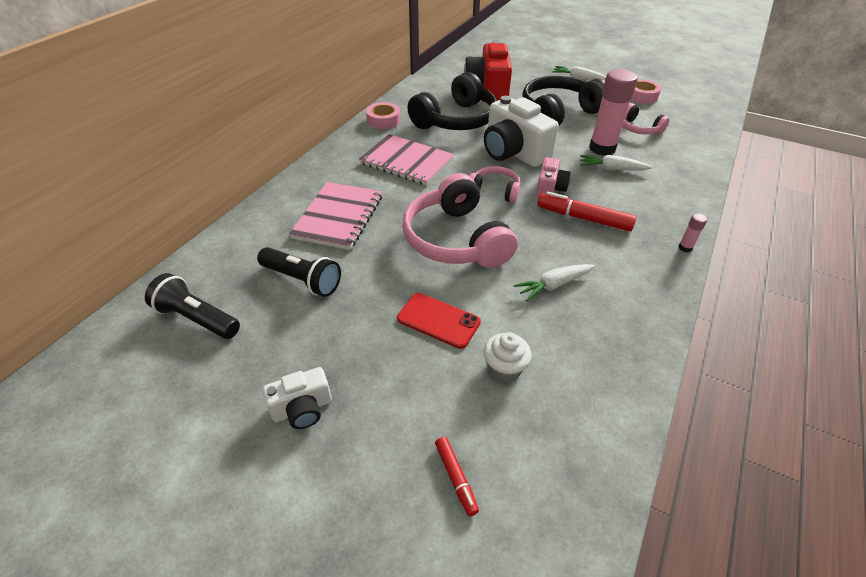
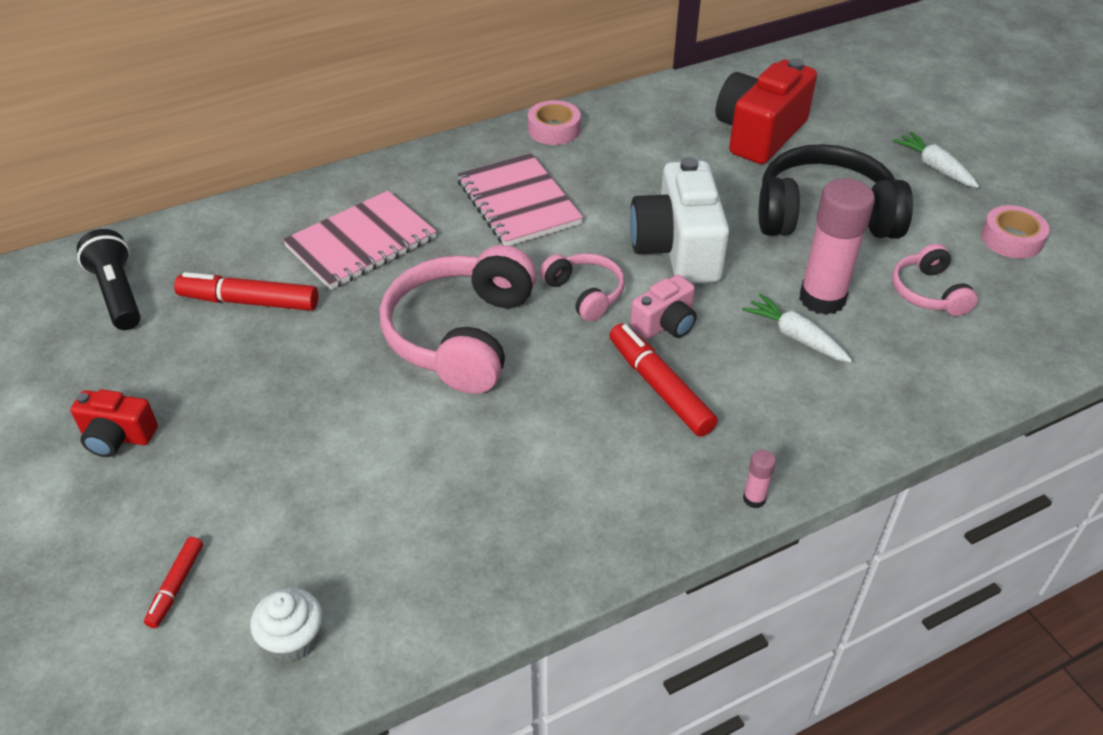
camera: 35 degrees right, 0 degrees up
black flashlight [257,247,341,297] -> red marker [174,272,318,311]
white camera [262,367,332,429] -> red camera [70,389,158,457]
red phone [397,293,481,349] -> none
black headphones [408,72,497,130] -> none
white cupcake [484,332,532,382] -> white cupcake moved to [250,588,322,661]
white carrot [514,264,595,301] -> none

